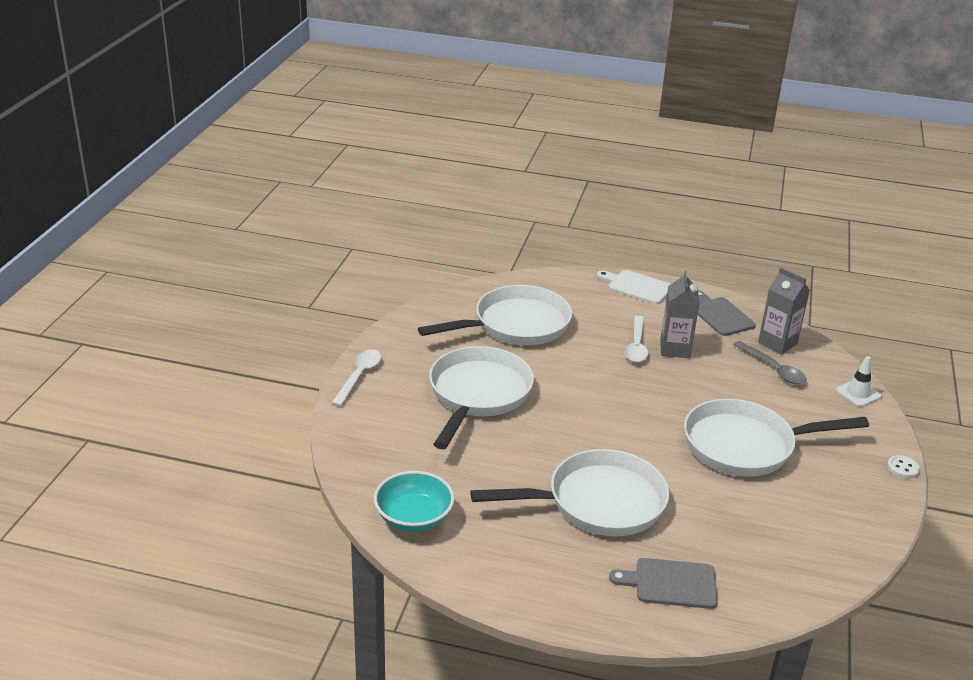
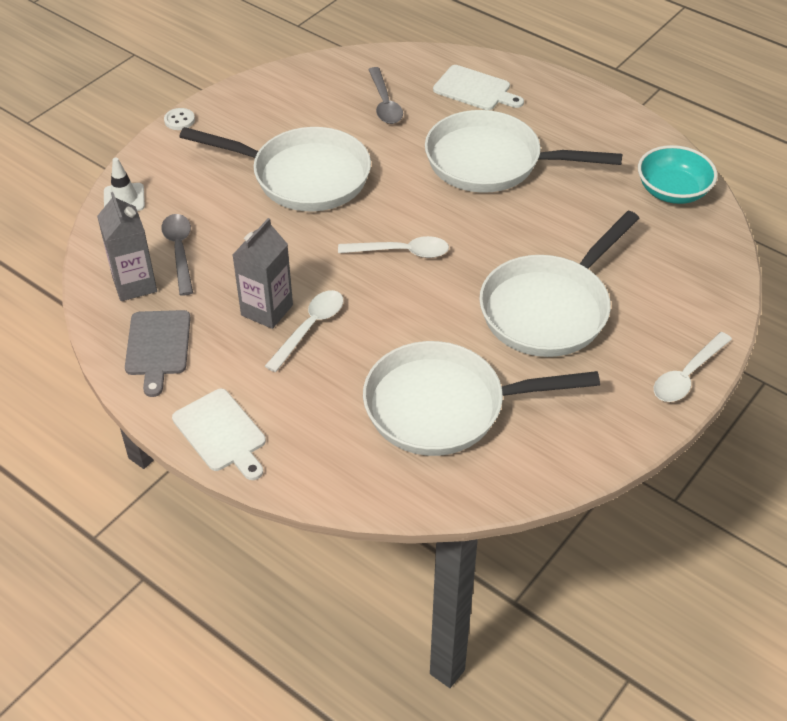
camera: 155 degrees left, 15 degrees up
grey cutting board [609,558,718,609] -> white cutting board [433,65,524,110]
none -> white spoon [338,236,449,258]
none -> grey spoon [368,67,403,124]

